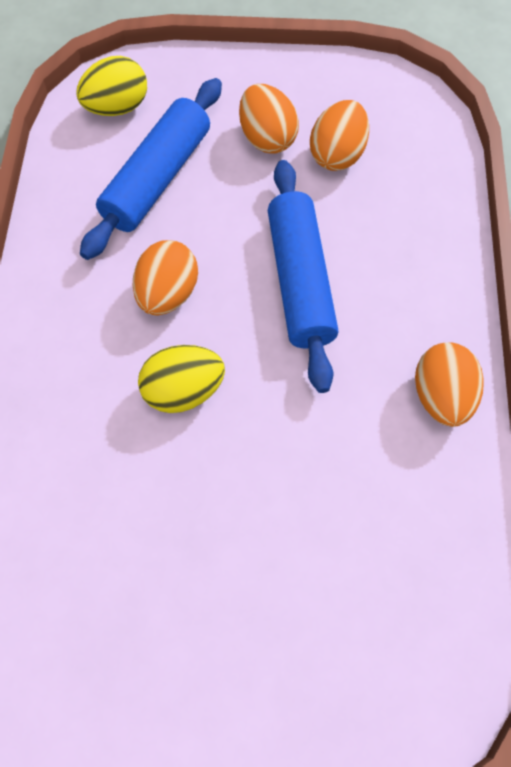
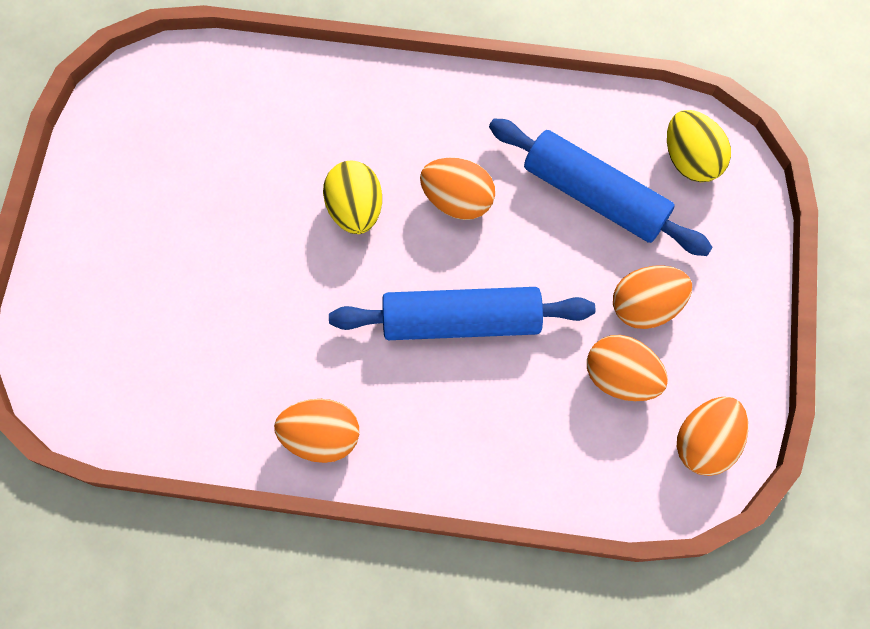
camera: 95 degrees right, 5 degrees up
none -> orange egg [677,397,748,476]

